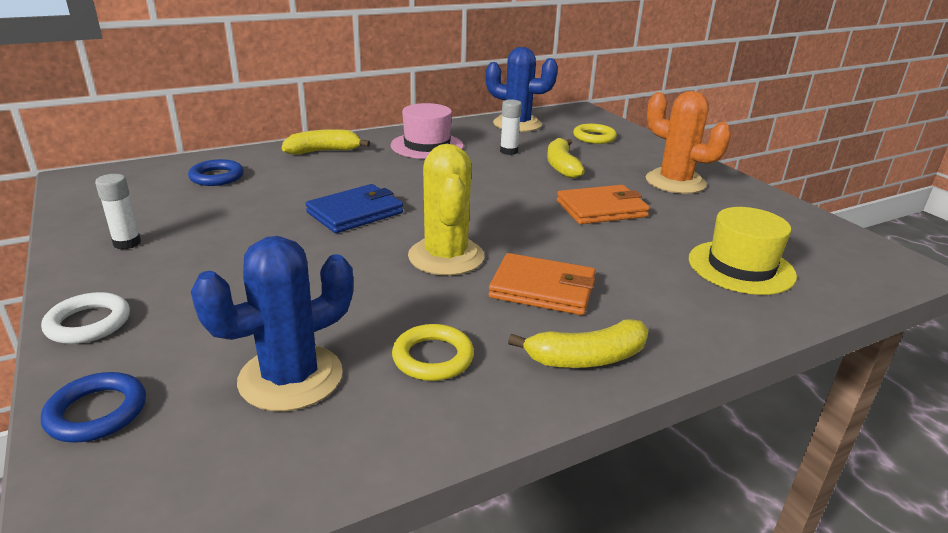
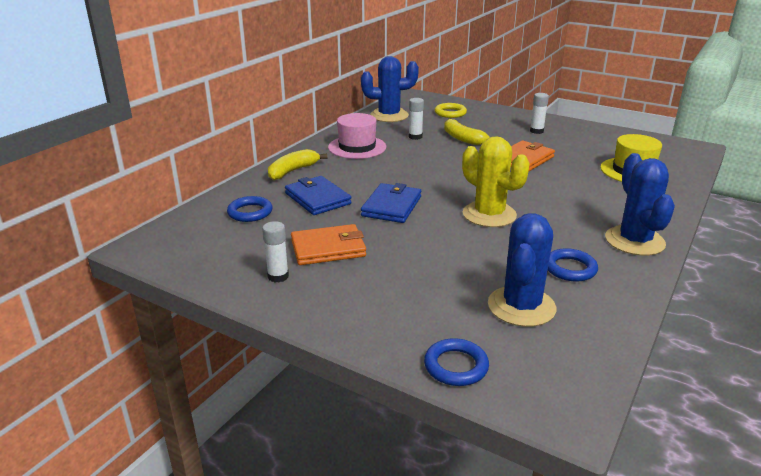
camera: 30 degrees left, 0 degrees up
white ring [41,292,130,344] -> none
yellow ring [392,324,474,381] -> blue ring [548,248,598,282]
orange wallet [488,253,596,315] -> orange wallet moved to [291,224,366,265]
yellow banana [508,319,649,368] -> blue cactus [605,153,675,256]
orange cactus [645,91,731,194] -> white glue stick [530,93,549,134]
none -> blue wallet [285,176,352,215]

